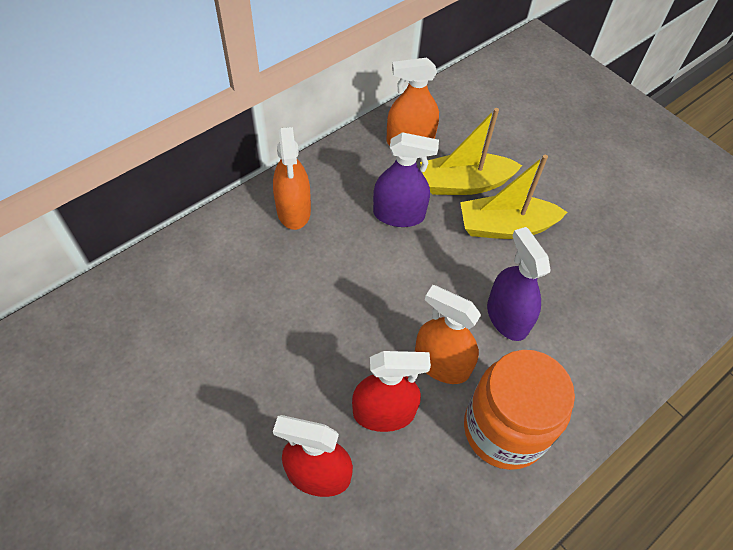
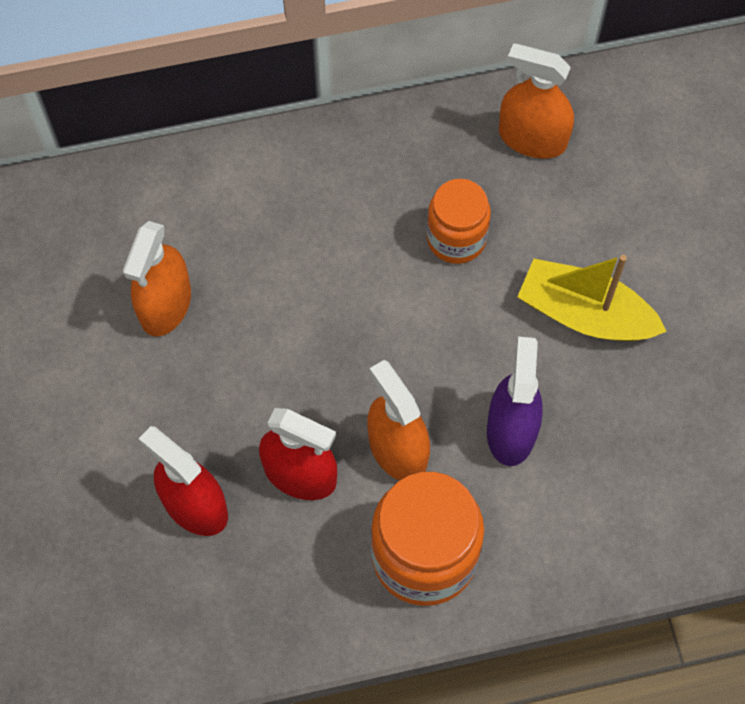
camera: 30 degrees right, 10 degrees up
orange spray bottle [273,127,311,230] -> orange spray bottle moved to [123,221,191,337]
purple spray bottle [373,132,439,227] -> orange jar [427,179,491,264]
yellow boat [420,108,522,195] -> none

